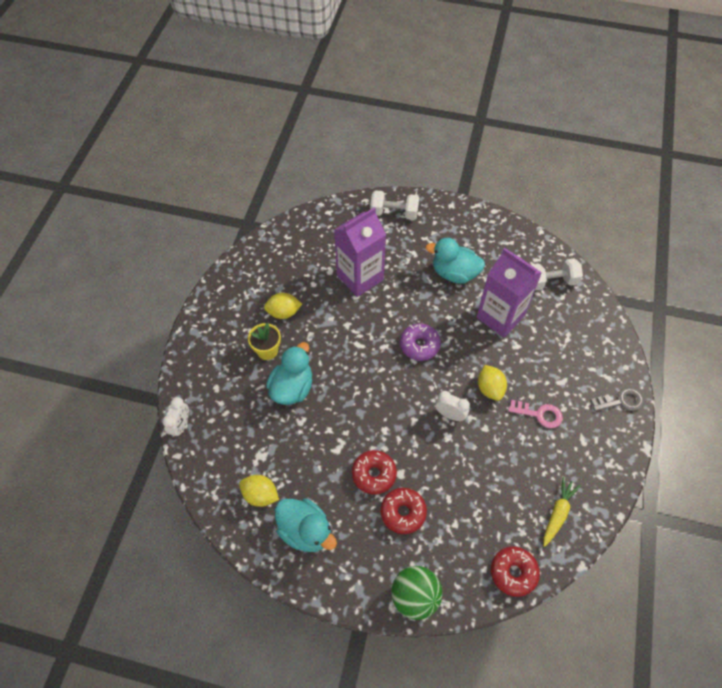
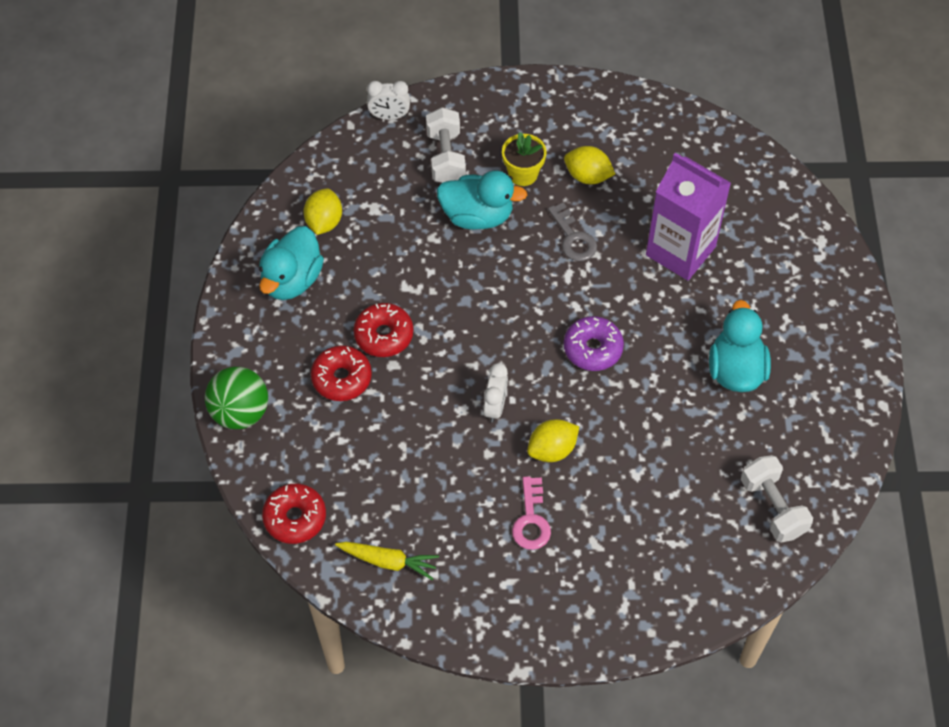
camera: 75 degrees right, 0 degrees up
yellow lemon [264,293,302,319] -> yellow lemon turned 45 degrees counterclockwise [564,146,615,184]
white dumbbell [370,190,419,220] -> white dumbbell moved to [426,107,466,182]
purple carton [476,248,542,337] -> none
grey key [591,387,644,411] -> grey key moved to [548,202,597,261]

